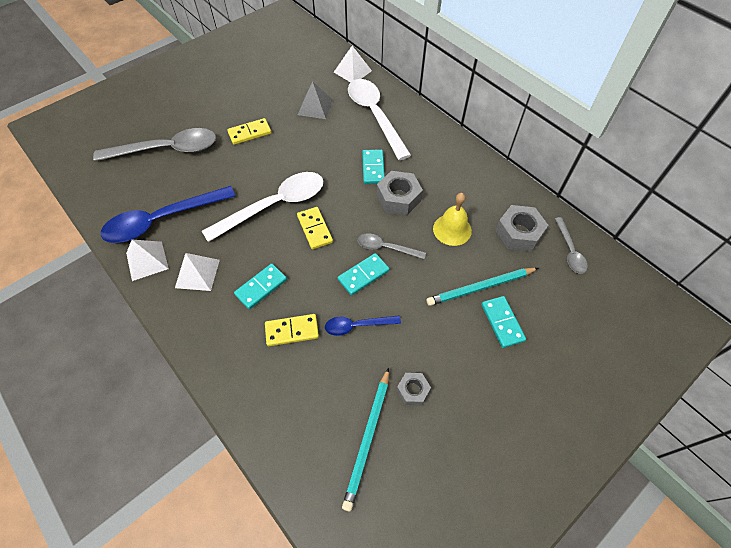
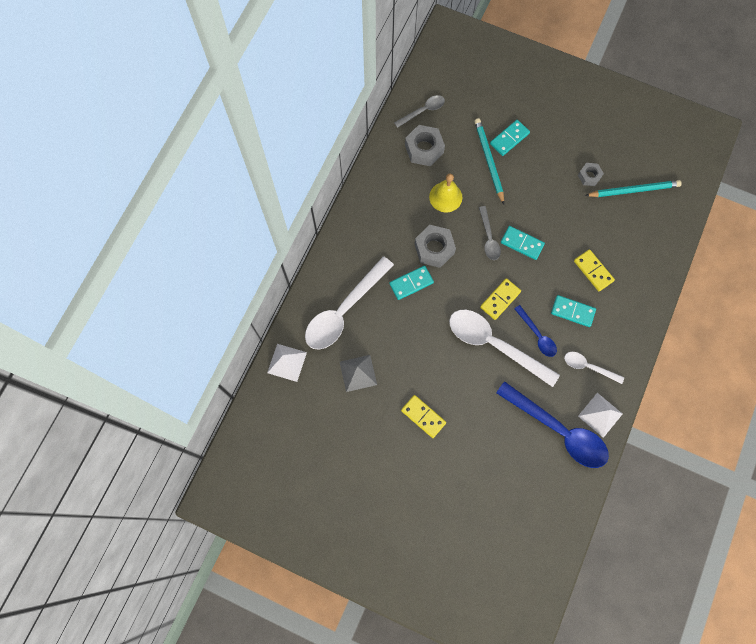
camera: 115 degrees left, 15 degrees up
grey spoon [93,128,216,161] -> none
white pyramid [175,253,220,291] -> white spoon [564,352,624,384]
blue spoon [325,316,401,336] -> blue spoon moved to [514,305,557,357]
turquoise pencil [427,268,538,306] -> turquoise pencil turned 150 degrees counterclockwise [474,118,504,204]

